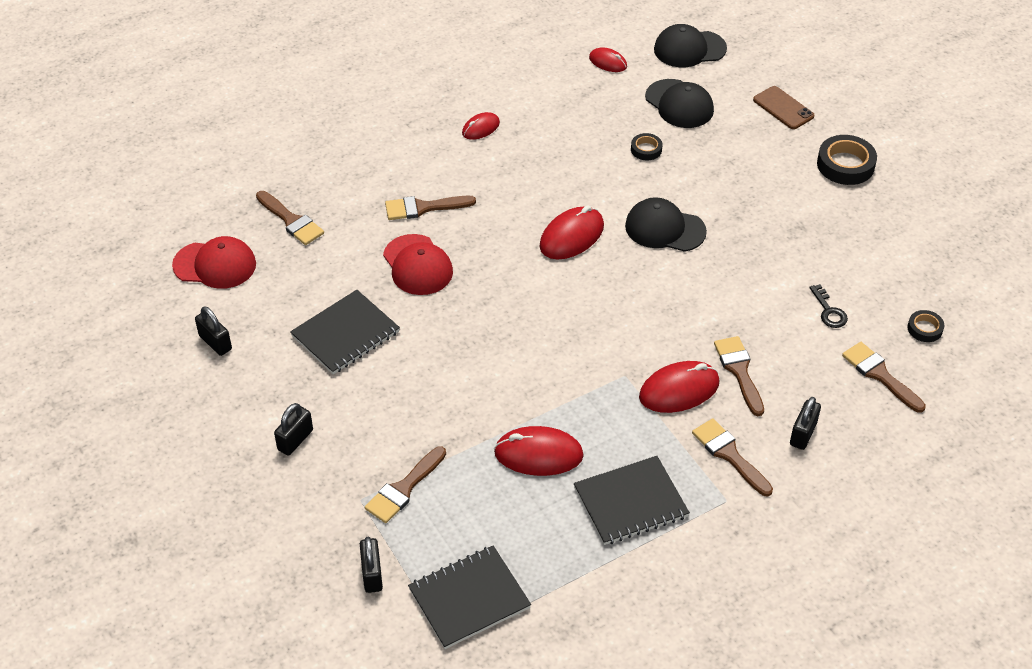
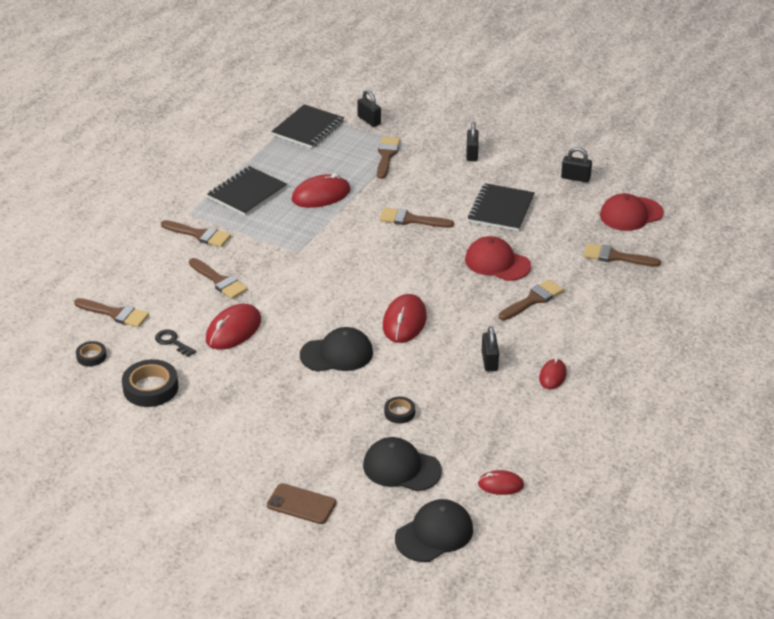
camera: 150 degrees right, 10 degrees down
red mouse [639,361,720,413] -> red mouse moved to [206,304,261,350]
black padlock [790,397,821,450] -> black padlock moved to [482,326,499,371]
black tape [817,135,877,185] -> black tape moved to [122,359,179,407]
none -> brown brush [380,208,454,228]

